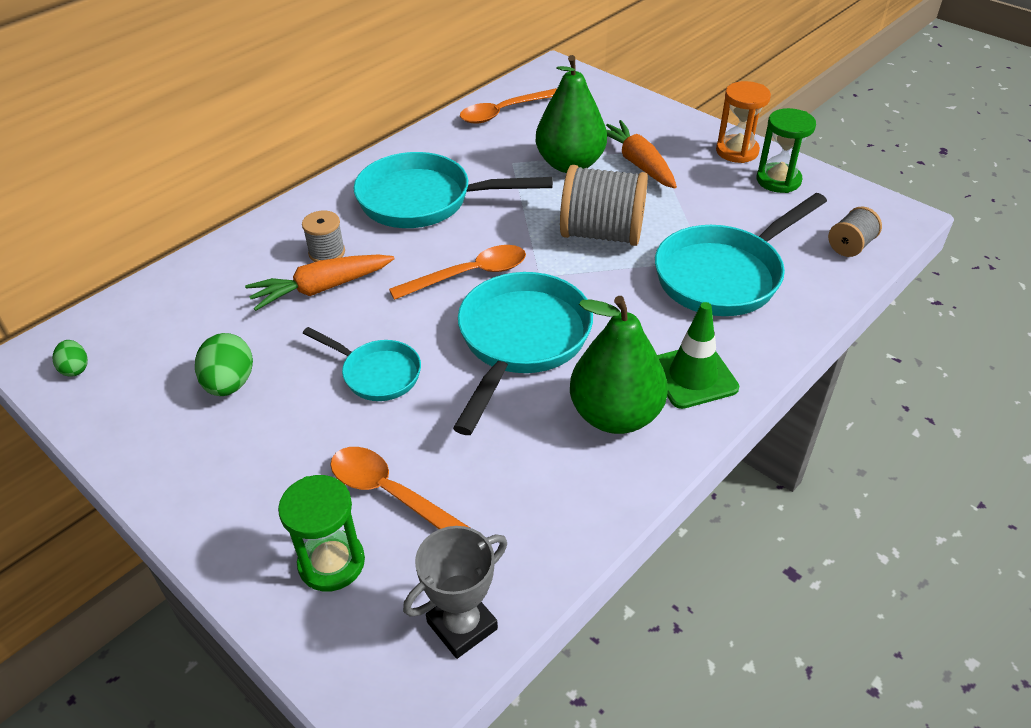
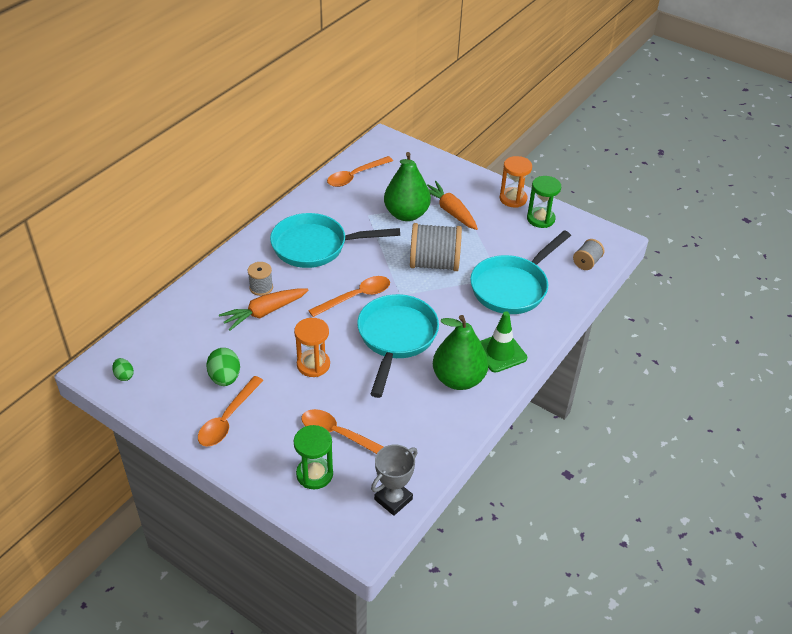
camera: 10 degrees left, 0 degrees up
turquoise pan [303,327,421,401] -> orange hourglass [294,318,330,377]
none -> orange spoon [198,376,264,447]

